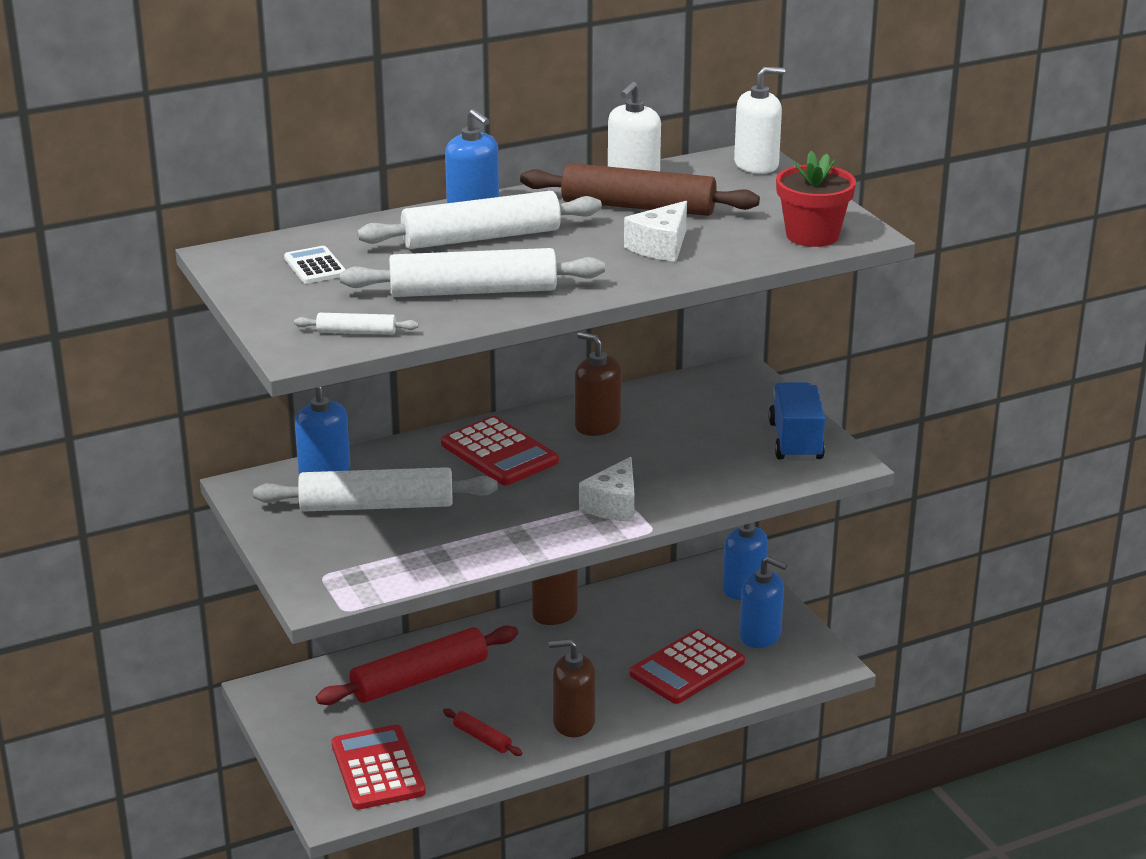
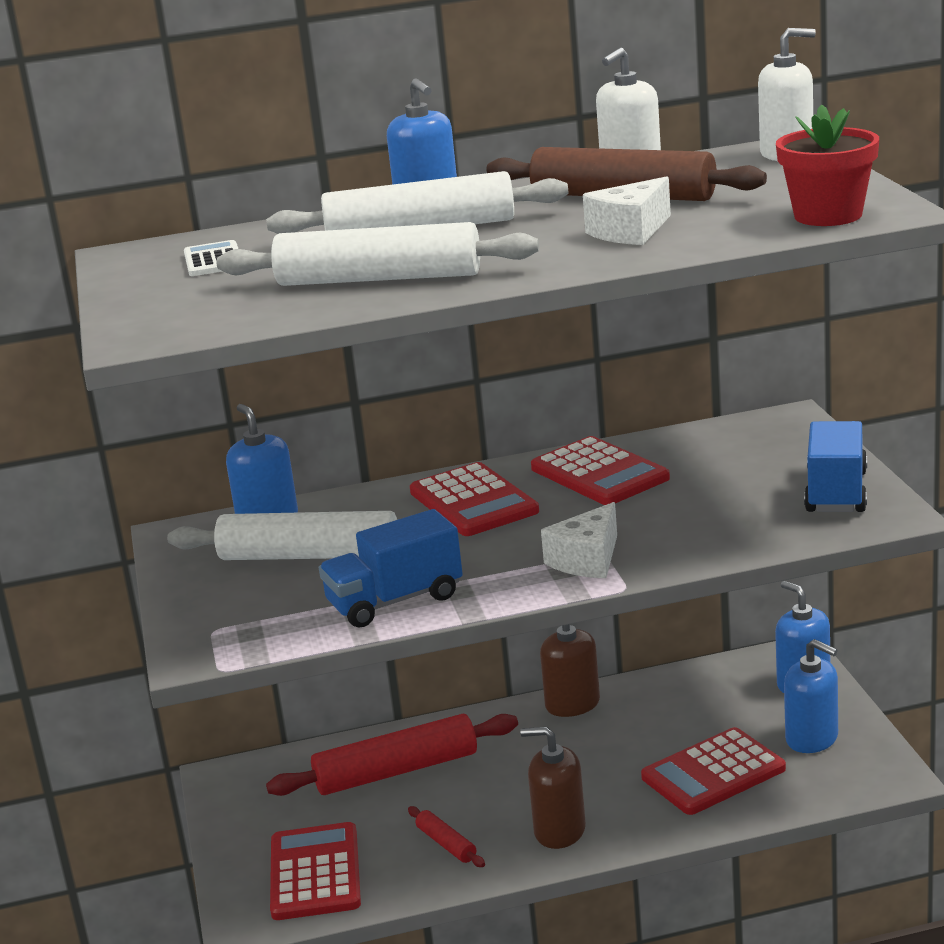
camera: 15 degrees right, 5 degrees down
white rolling pin [294,313,418,335] -> none
brown soap dispenser [575,332,622,436] -> red calculator [531,436,670,505]
none -> blue truck [319,509,463,628]

